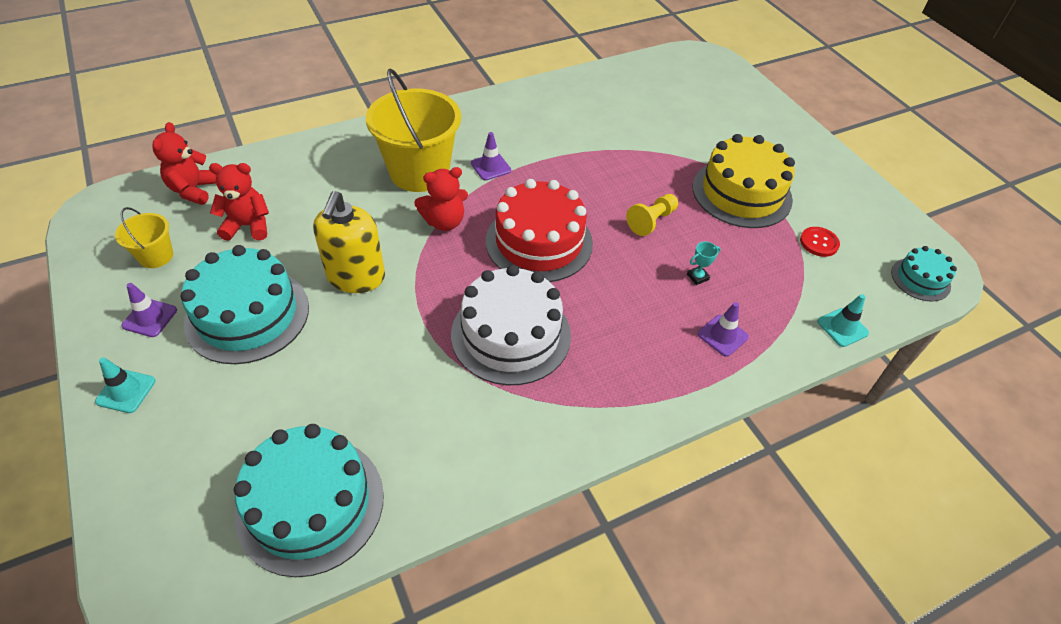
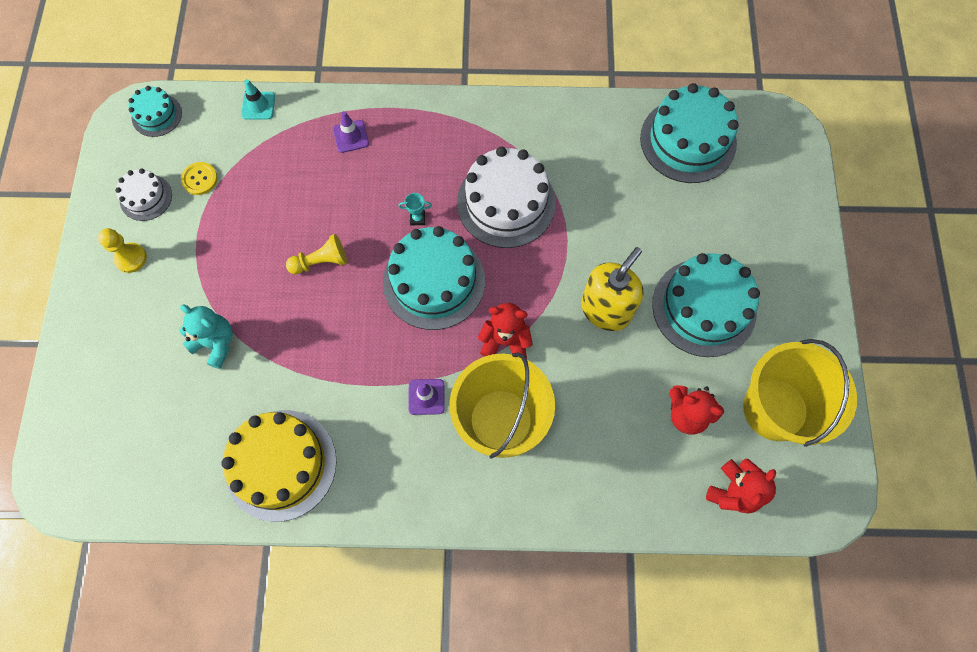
camera: 150 degrees left, 20 degrees up
turquoise traffic cone [95,357,155,413] -> none
yellow bucket [115,207,173,268] -> yellow bucket [743,339,857,447], size x2.07
purple traffic cone [122,283,177,337] -> none
red cake [486,179,593,282] -> turquoise cake [383,226,485,330]
turquoise trophy [687,242,720,285] -> turquoise trophy moved to [399,193,432,225]
yellow cake [693,134,795,228] -> yellow cake moved to [221,410,337,522]
red button [800,227,840,257] -> yellow button [181,162,218,195]
none -> yellow pawn [98,228,147,273]
none -> white cake [115,168,172,221]
none -> turquoise teddy bear [180,304,233,369]

